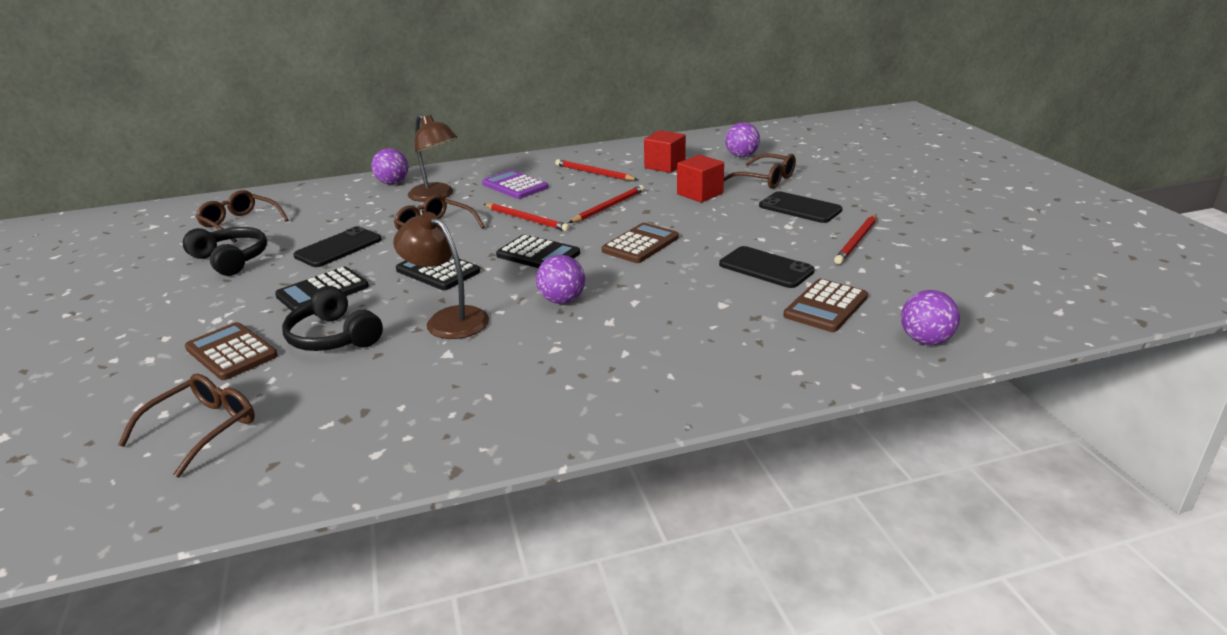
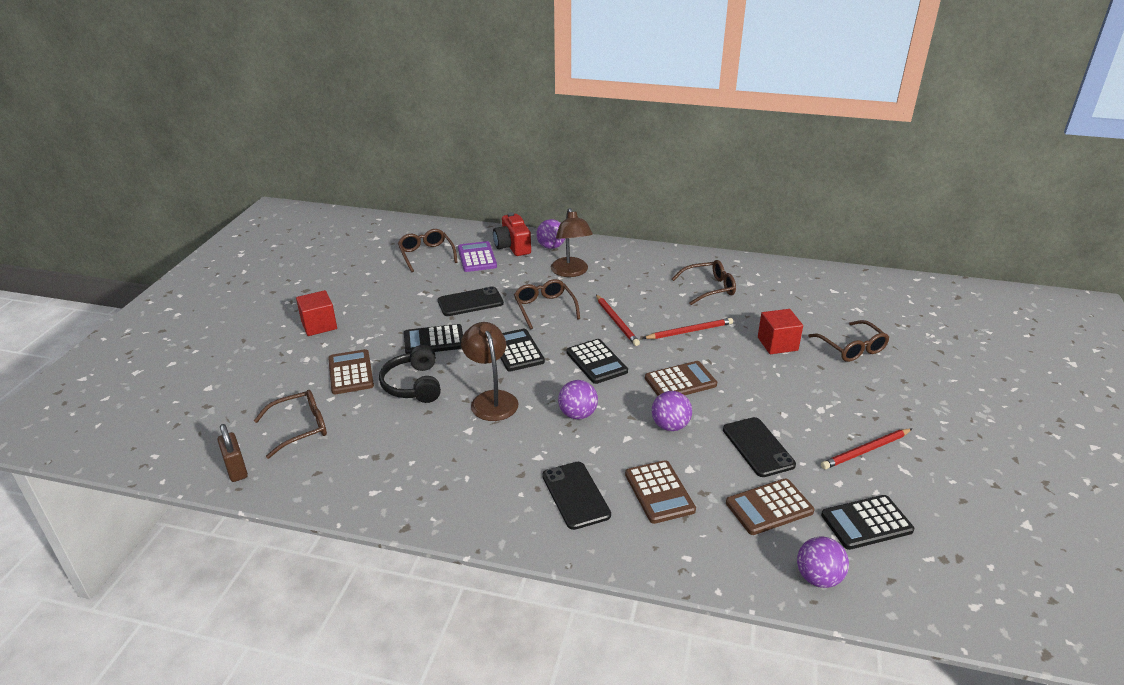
camera: 30 degrees right, 5 degrees up
black headphones [183,227,267,276] -> none
purple calculator [482,170,548,199] -> purple calculator moved to [458,241,497,272]
red pencil [555,159,638,181] -> brown glasses [672,260,736,305]
red cube [644,130,686,173] -> red cube moved to [296,290,337,336]
purple ball [725,122,760,157] -> purple ball moved to [652,391,692,431]
black phone [759,191,842,223] -> black phone moved to [542,462,611,530]
none -> brown padlock [218,424,248,482]
none -> red camera [493,213,531,256]
none -> brown calculator [625,460,696,524]
none -> black calculator [821,495,914,550]

